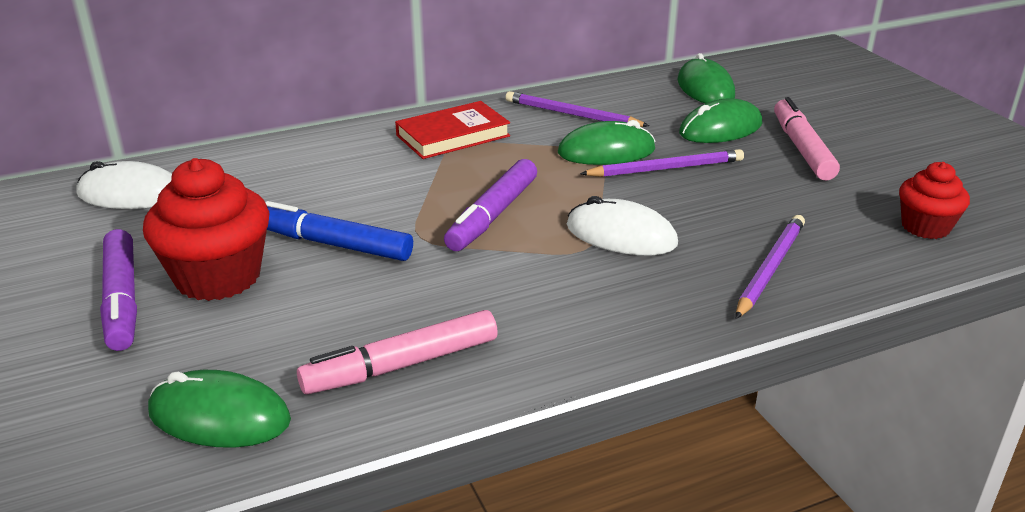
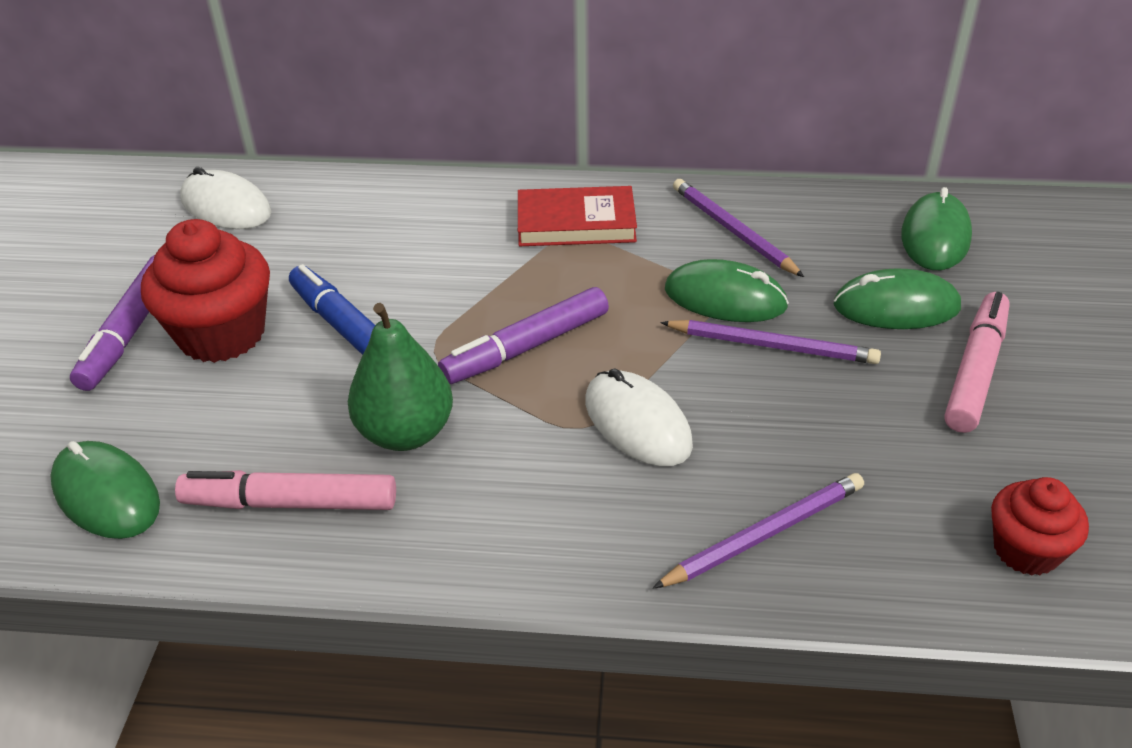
camera: 30 degrees right, 10 degrees up
none -> green pear [348,303,453,451]

